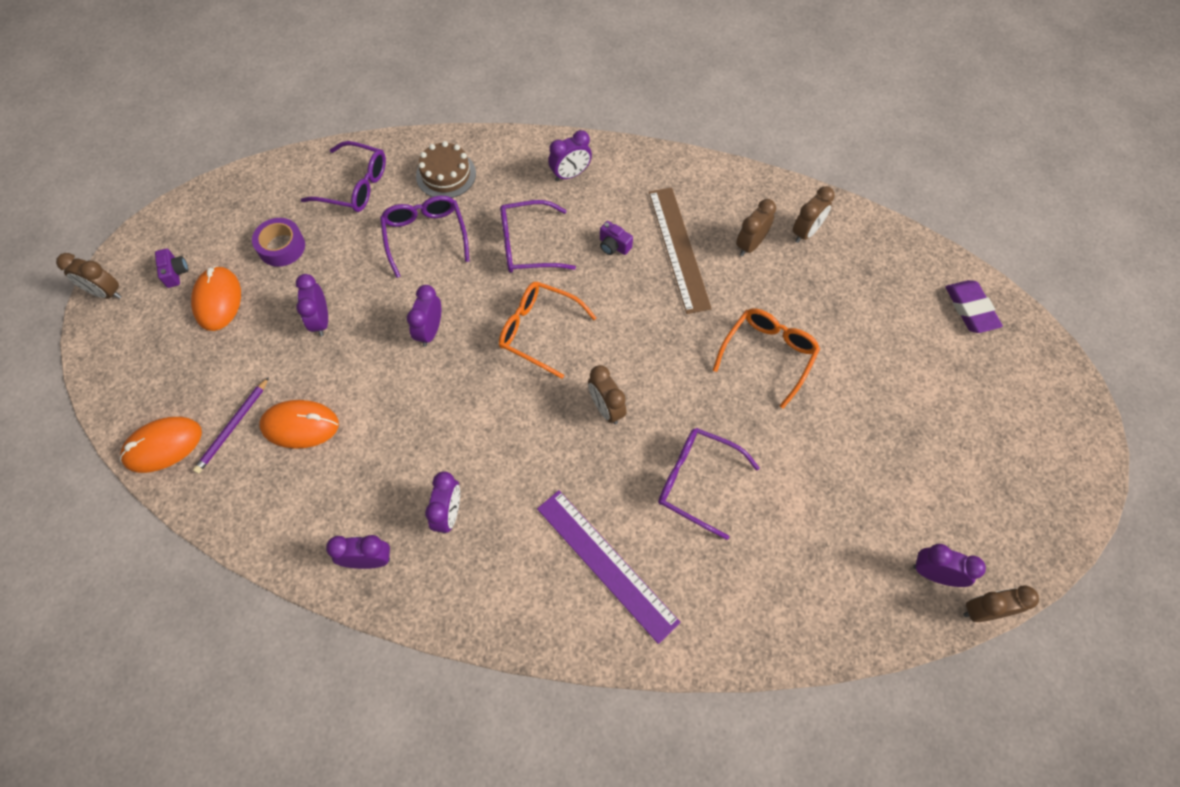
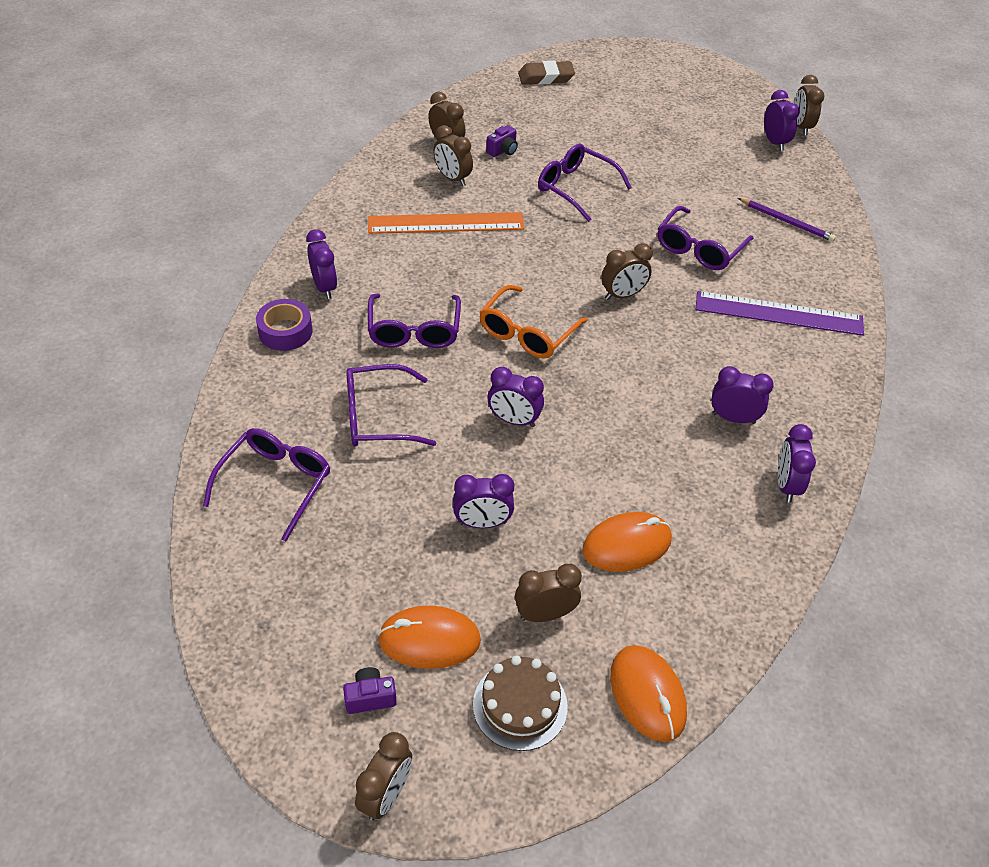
camera: 85 degrees left, 15 degrees down
purple pencil [193,377,269,474] -> purple pencil moved to [738,198,836,242]
purple tape [252,218,305,267] -> purple tape moved to [256,299,312,351]
orange mouse [259,400,339,449] -> orange mouse turned 60 degrees clockwise [582,512,672,572]
brown cake [416,141,476,198] -> brown cake moved to [473,656,568,751]
purple ruler [537,490,681,644] -> purple ruler turned 45 degrees clockwise [695,291,864,336]
purple camera [600,221,633,255] -> purple camera moved to [486,125,518,157]
brown ruler [649,187,712,314] -> orange ruler [368,212,524,234]
orange glasses [713,309,820,409] -> purple glasses [538,144,632,222]
purple clock [913,544,986,587] -> purple clock turned 135 degrees clockwise [764,90,800,151]
purple eraser [945,280,1003,333] -> brown eraser [518,61,575,85]
none -> brown clock [515,564,582,622]

